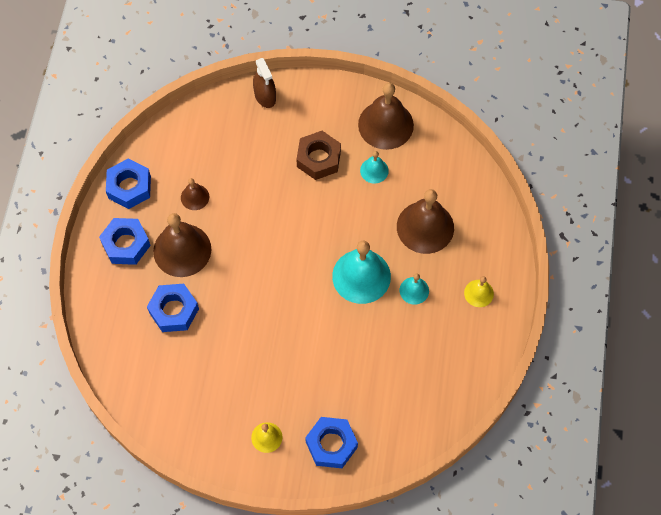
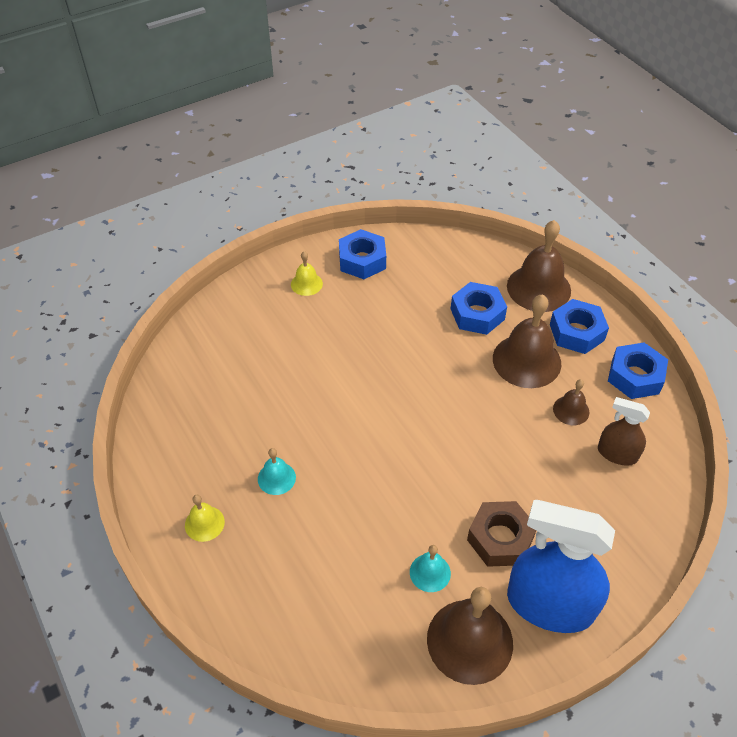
camera: 140 degrees right, 15 degrees down
brown spray bottle [253,58,276,108] -> brown spray bottle moved to [598,397,650,466]
blue nut [305,417,358,468] -> blue nut moved to [339,229,386,279]
turquoise bell [332,241,391,304] -> none
brown bell [397,189,454,254] -> brown bell moved to [507,220,571,312]
none -> blue spray bottle [507,500,615,633]

